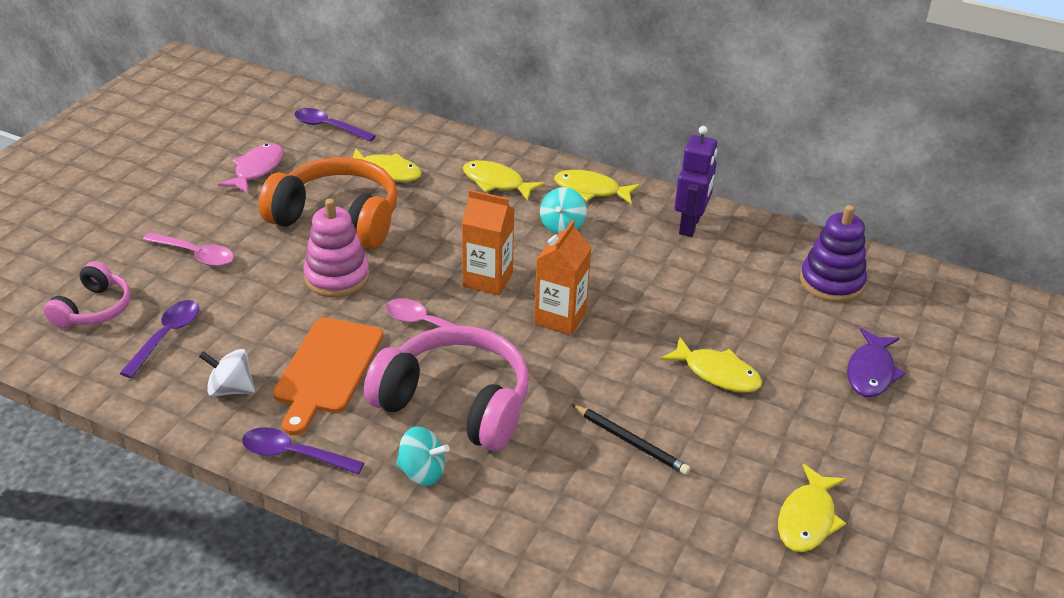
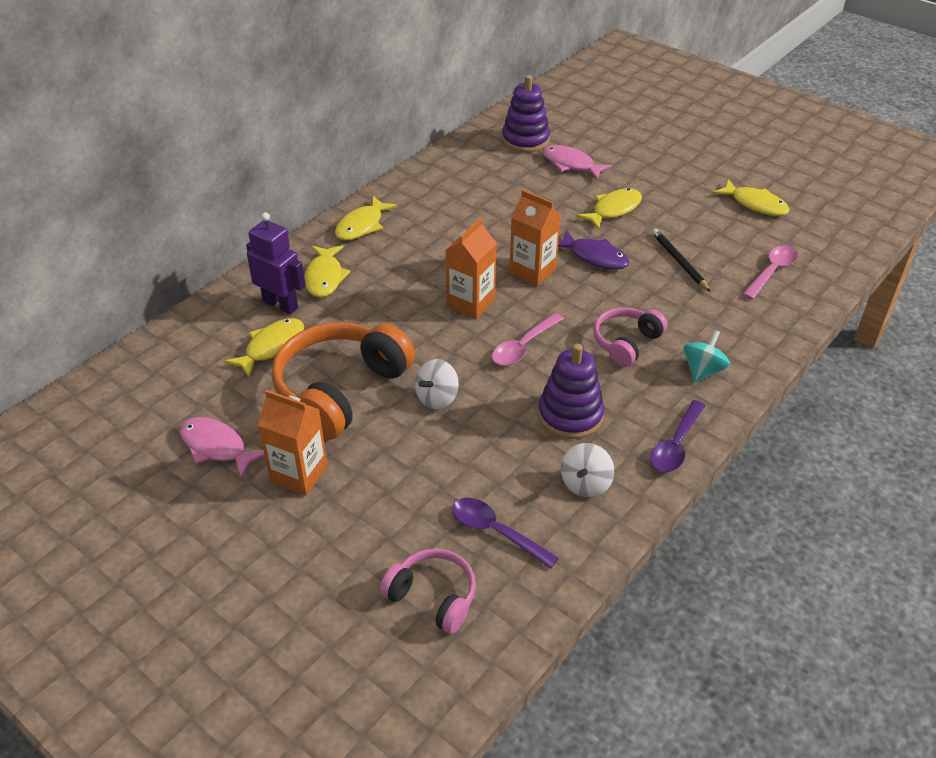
camera: 75 degrees left, 5 degrees up
pink spoon [143,232,234,266] -> pink spoon moved to [743,245,798,299]
orange cutting board [273,317,383,435] -> purple stacking toy [538,344,605,439]
purple spoon [294,108,376,142] -> none
pink stacking toy [303,199,370,297] -> white spinning top [415,359,459,410]
pink headphones [364,325,529,451] -> pink headphones [593,307,667,367], size x0.55
yellow fish [463,160,545,201] -> yellow fish turned 45 degrees counterclockwise [304,245,351,298]
turquoise spinning top [540,187,587,234] -> none
black pencil [571,404,691,475] -> black pencil turned 75 degrees counterclockwise [652,229,711,292]
purple robot [674,126,717,237] -> purple robot moved to [246,212,306,314]
purple fish [847,328,906,397] -> purple fish moved to [558,230,629,270]
none -> orange carton [258,390,328,496]
none -> pink fish [542,145,612,180]

